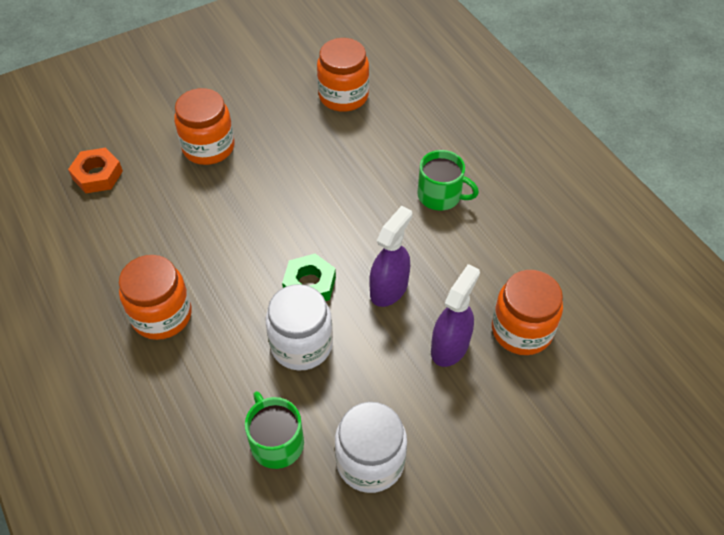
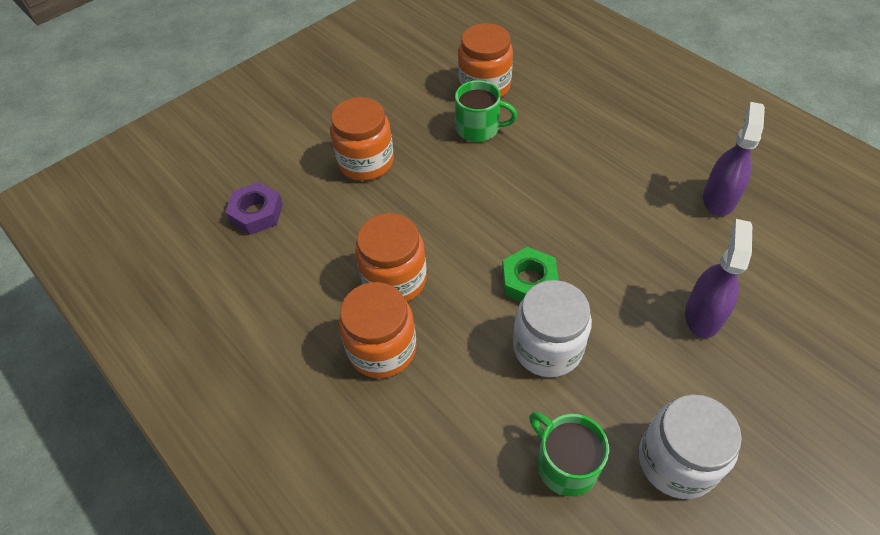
camera: 10 degrees left, 0 degrees up
orange nut [68,148,123,193] -> purple nut [225,182,283,235]
purple spray bottle [369,206,412,307] -> purple spray bottle moved to [703,102,765,216]
green mug [417,150,479,211] -> green mug moved to [455,80,517,142]
orange jar [492,270,563,355] -> orange jar moved to [355,213,427,302]

